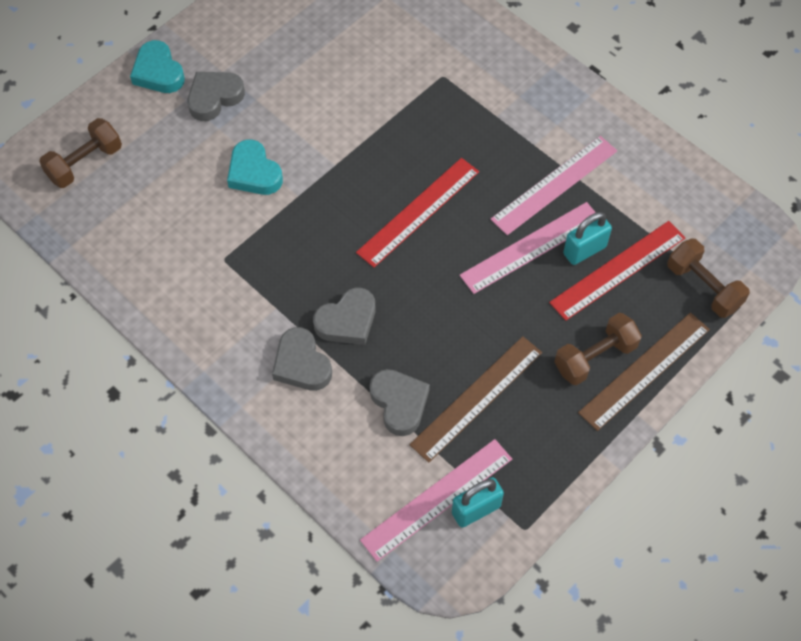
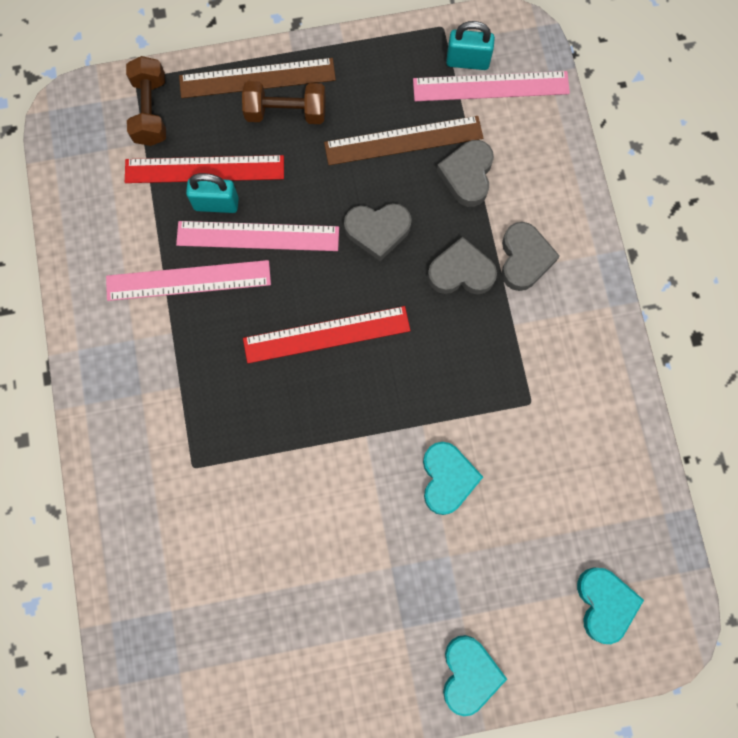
camera: 145 degrees left, 15 degrees up
brown dumbbell [39,118,122,188] -> turquoise heart [577,568,644,644]
grey heart [188,72,245,121] -> grey heart moved to [344,203,412,261]

